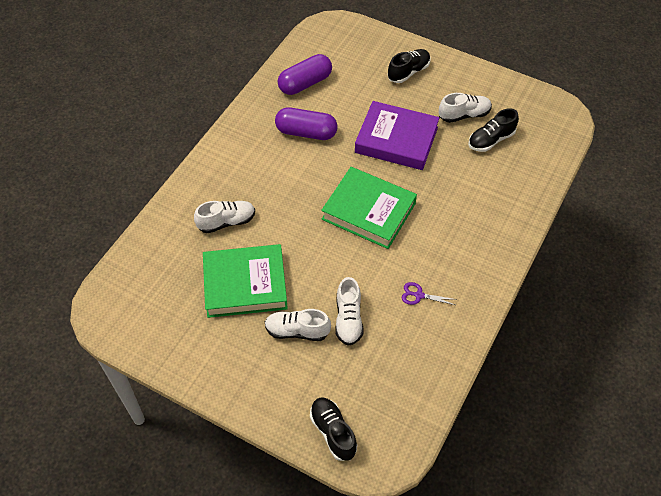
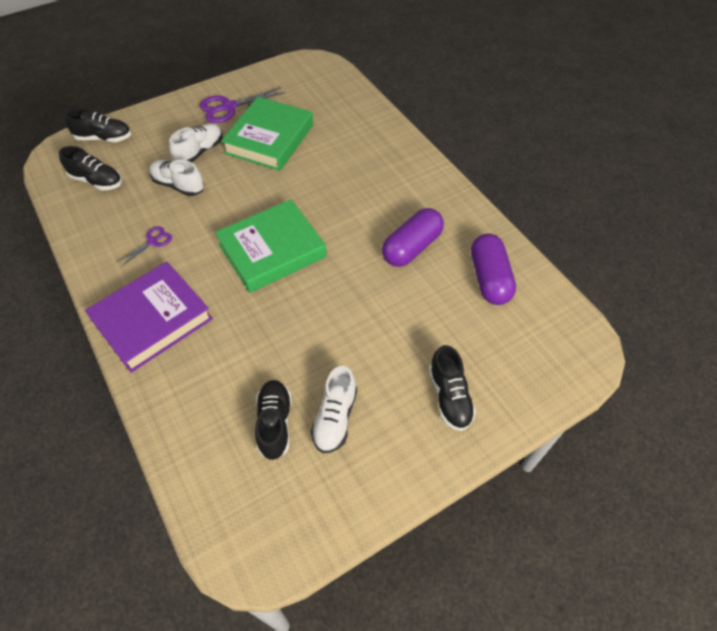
camera: 120 degrees right, 0 degrees up
white shoe [194,201,255,233] -> none
purple book [355,101,440,170] -> purple book moved to [85,262,213,373]
none -> black shoe [59,146,122,190]
none -> purple scissors [200,87,286,123]

